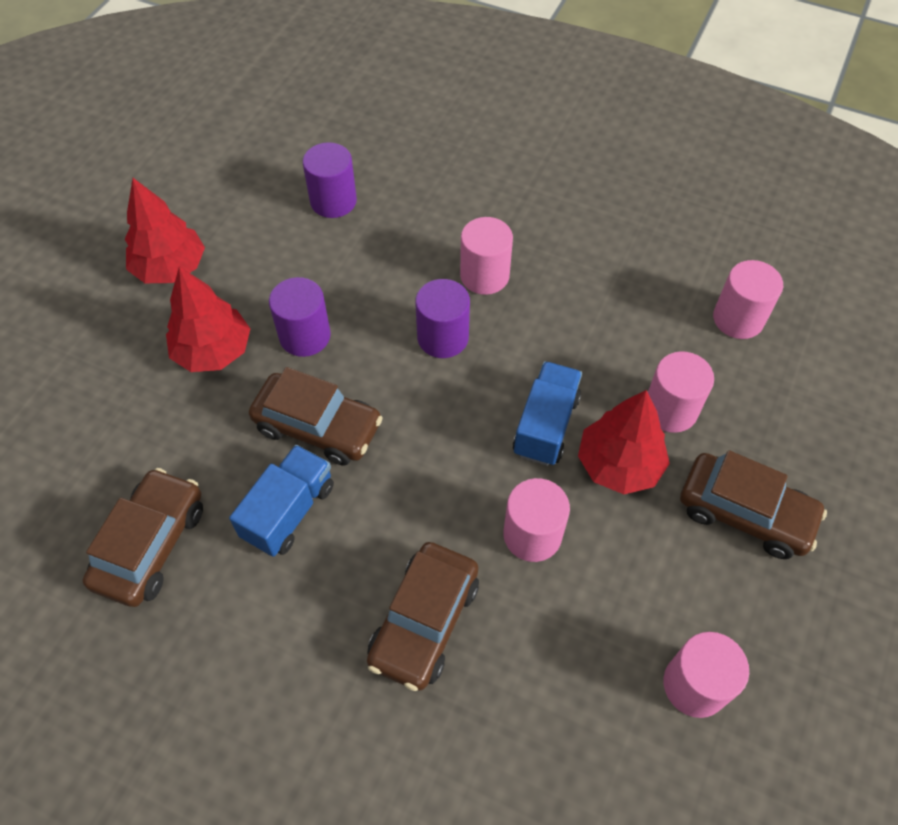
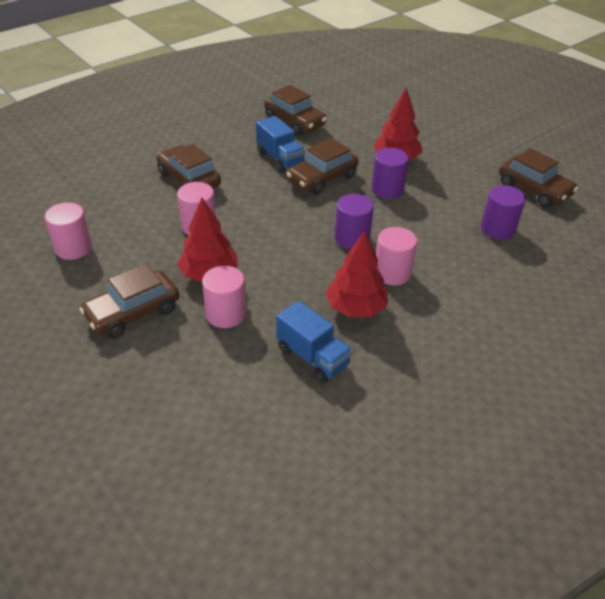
camera: 115 degrees right, 15 degrees down
red tree [125,178,205,283] -> red tree moved to [326,230,388,318]
blue truck [513,361,582,466] -> blue truck moved to [276,301,353,383]
pink cylinder [713,260,783,339] -> none
none -> brown car [499,148,578,207]

